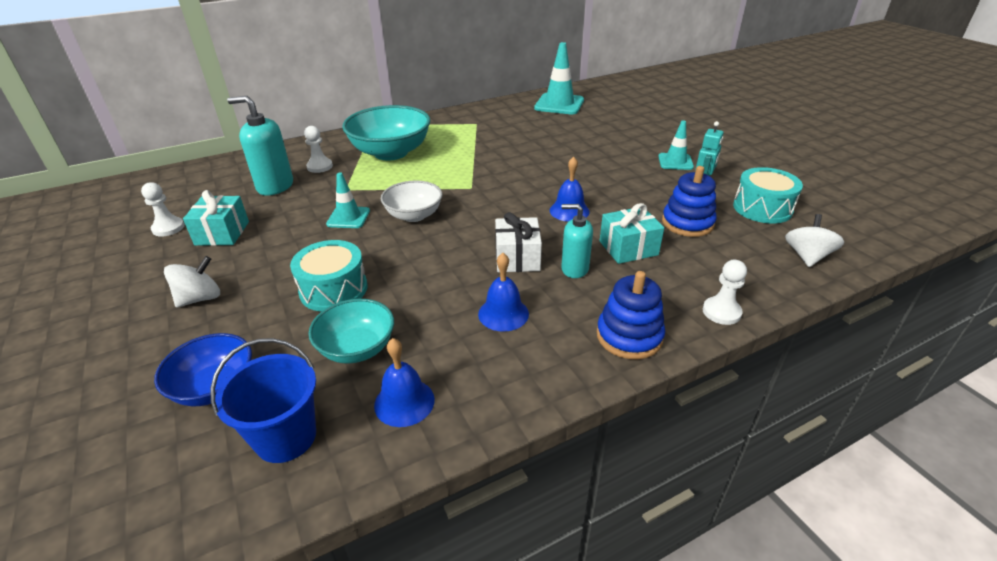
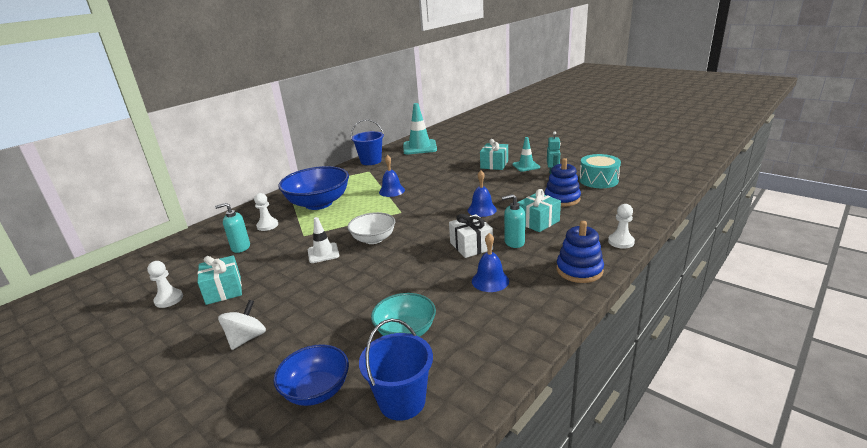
camera: 20 degrees left, 10 degrees down
turquoise soap dispenser [227,96,293,196] -> turquoise soap dispenser [215,203,250,253], size x0.65
turquoise drum [290,240,368,312] -> none
turquoise traffic cone [326,173,370,228] -> white traffic cone [308,217,339,263]
turquoise bowl [342,105,430,161] -> blue bowl [278,166,349,210]
blue bell [374,338,435,427] -> blue bell moved to [379,155,405,197]
white spinning top [785,214,844,267] -> none
none -> blue bucket [351,119,384,165]
none -> turquoise gift [480,139,508,170]

